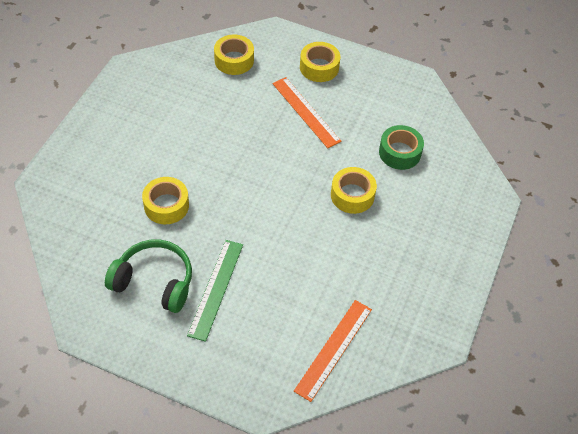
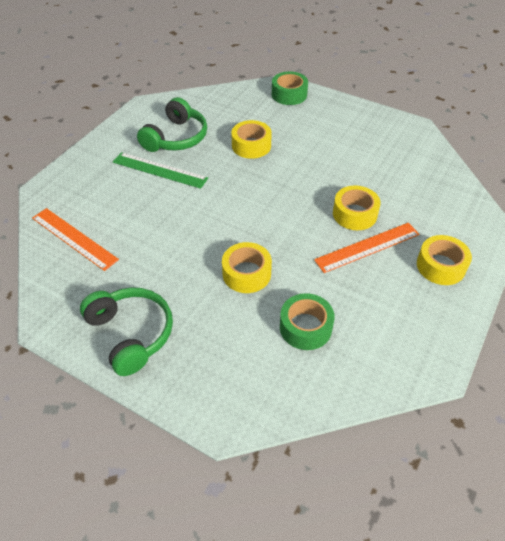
camera: 100 degrees right, 5 degrees down
yellow tape [214,35,254,75] -> yellow tape moved to [333,185,381,230]
none -> green headphones [80,287,173,376]
none -> green tape [272,71,308,105]

